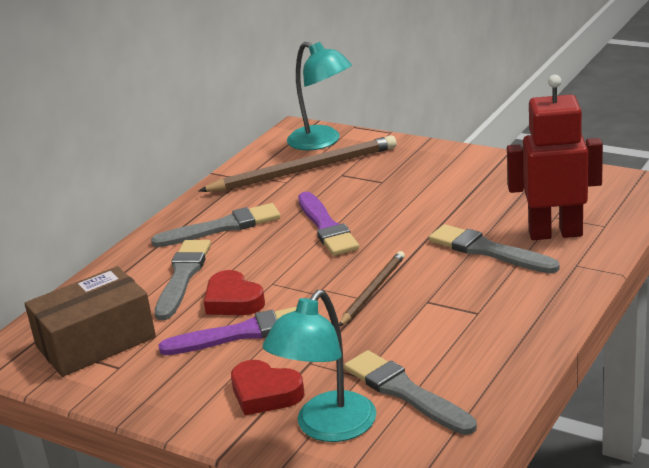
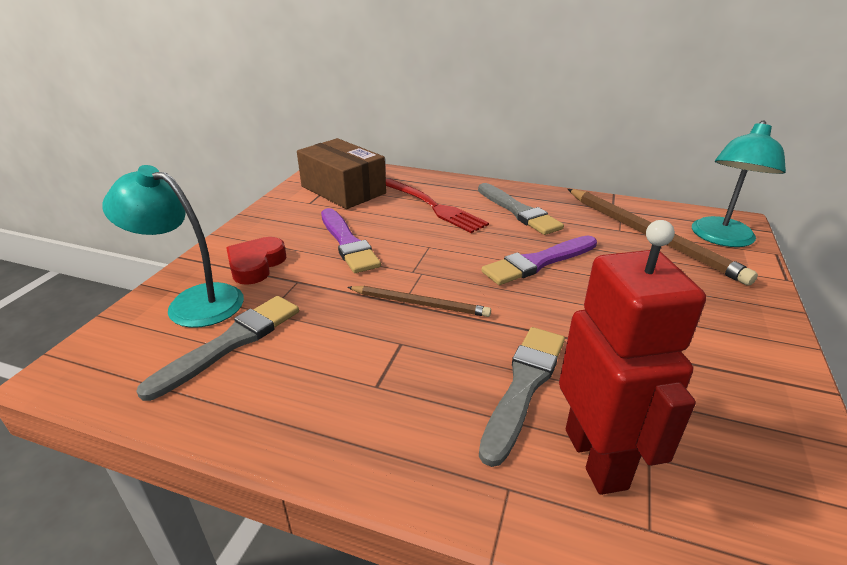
camera: 75 degrees right, 5 degrees up
grey brush [155,240,211,320] -> red fork [386,179,489,233]
red heart [204,270,265,315] -> none

